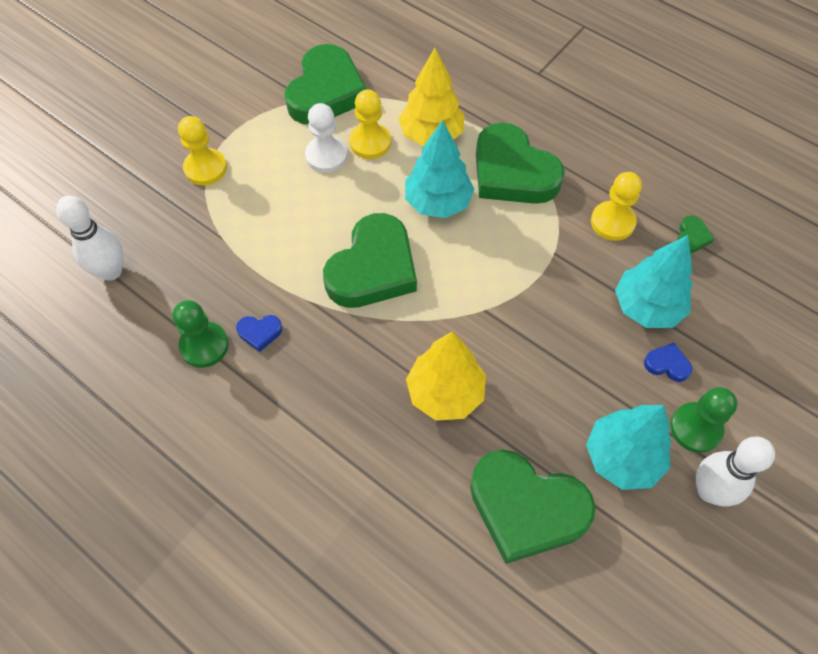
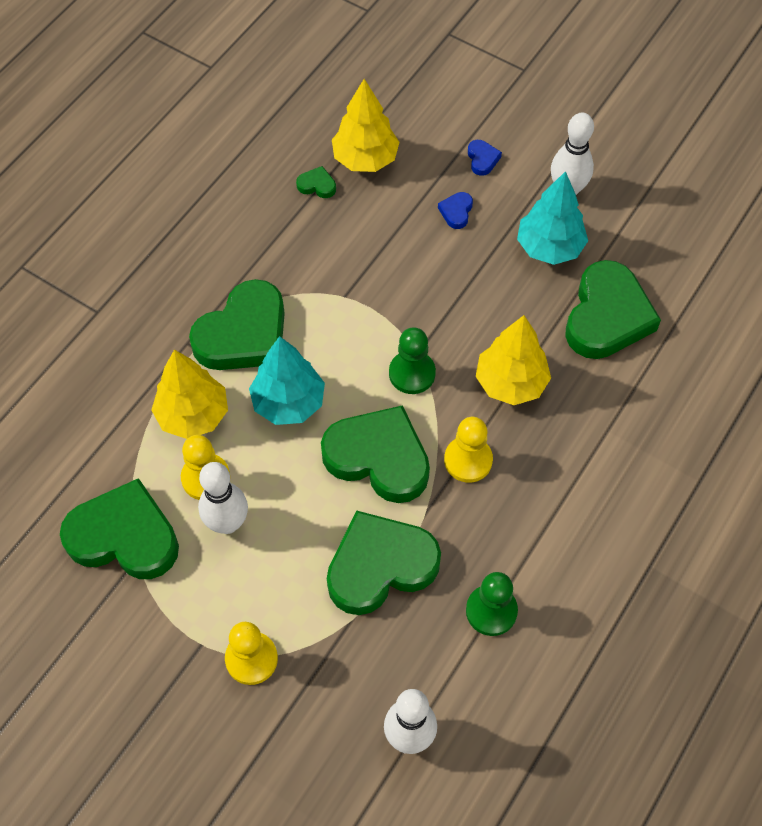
camera: 95 degrees left, 0 degrees up
blue heart [236,315,282,352] -> blue heart moved to [468,140,502,176]
white pawn [305,103,348,173] -> white bowling pin [198,462,248,534]
yellow pawn [591,172,642,241] -> yellow pawn moved to [444,417,493,482]
turquoise tree [615,235,693,328] -> none
green pawn [670,387,737,453] -> green pawn moved to [389,327,436,394]
none -> green heart [327,511,441,615]
none -> yellow tree [332,79,400,172]

